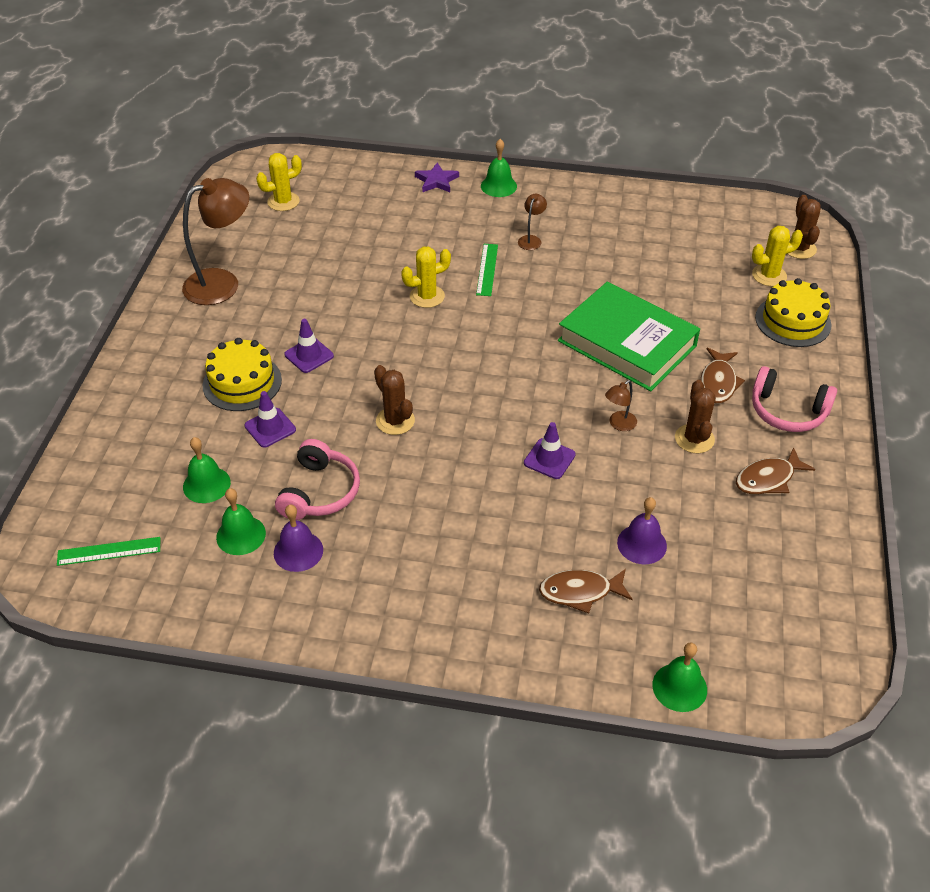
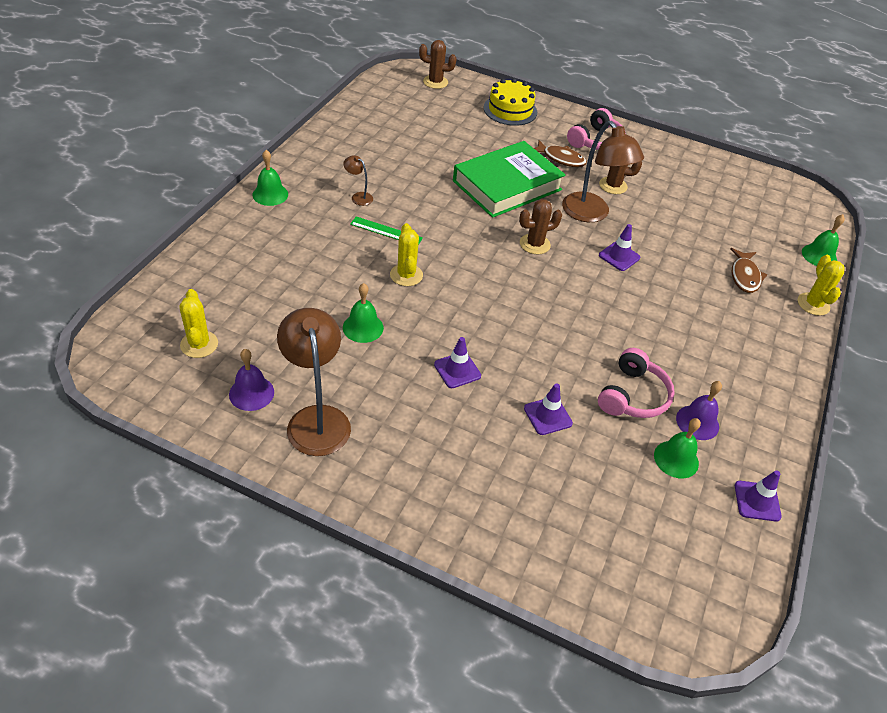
camera: 80 degrees left, 0 degrees up
green ruler [57,537,160,566] -> none
green bell [183,437,231,503] -> green bell moved to [343,283,384,343]
yellow cake [203,338,282,411] -> none
pink headphones [275,439,360,520] -> pink headphones turned 90 degrees clockwise [598,348,675,418]
brown cactus [374,365,415,435] -> brown cactus moved to [519,199,562,254]
purple star [415,163,459,192] -> none
brown lamp [605,380,637,431] -> brown lamp [562,121,644,222], size x2.25
purple bell [617,497,667,564] -> purple bell moved to [229,349,274,411]
brown fish [736,447,815,494] -> none
yellow cactus [752,226,803,286] -> yellow cactus moved to [798,255,845,316]
none -> purple traffic cone [735,470,782,521]

